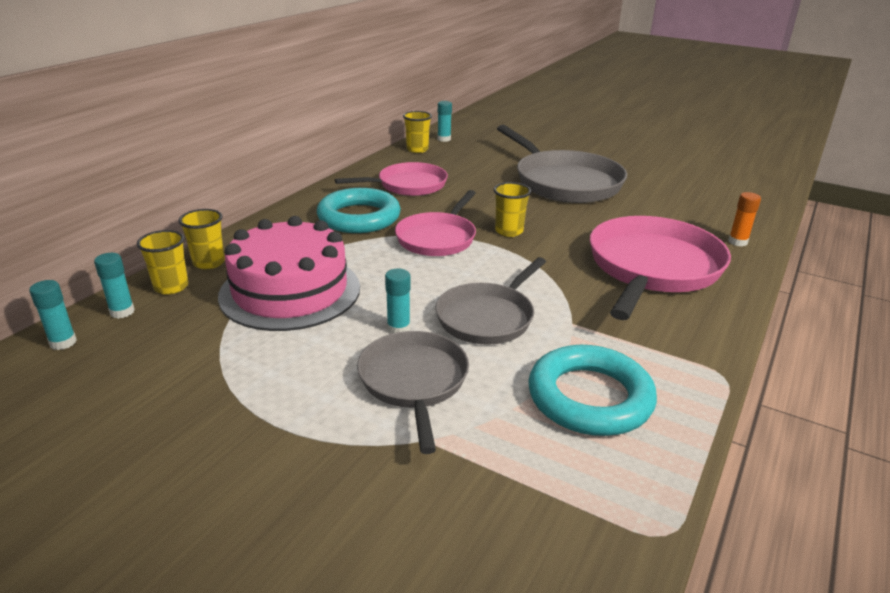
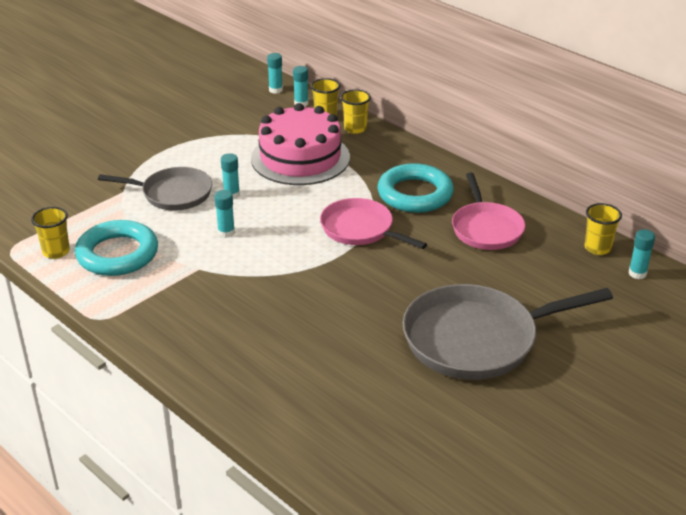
camera: 105 degrees right, 5 degrees up
grey pan [435,257,546,345] -> turquoise glue stick [215,190,235,238]
yellow cup [493,182,531,237] -> yellow cup moved to [31,207,70,259]
pink pan [590,216,731,320] -> none
orange glue stick [728,192,761,247] -> none

